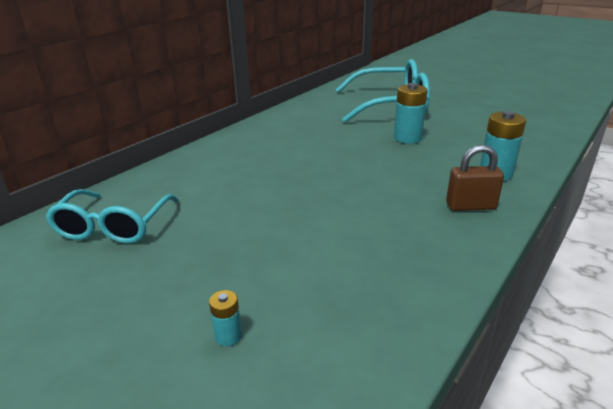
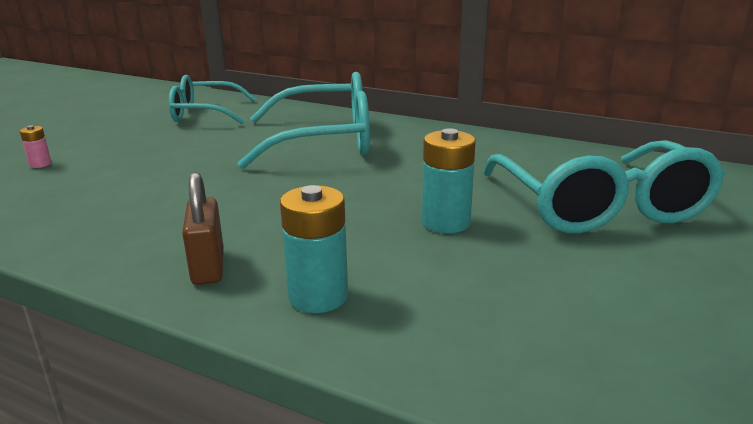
camera: 80 degrees right, 5 degrees down
turquoise battery [209,290,242,346] -> pink battery [20,125,51,168]
none -> turquoise glasses [237,72,370,169]

